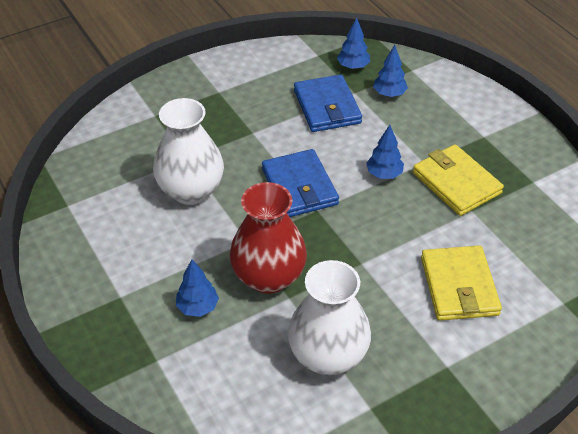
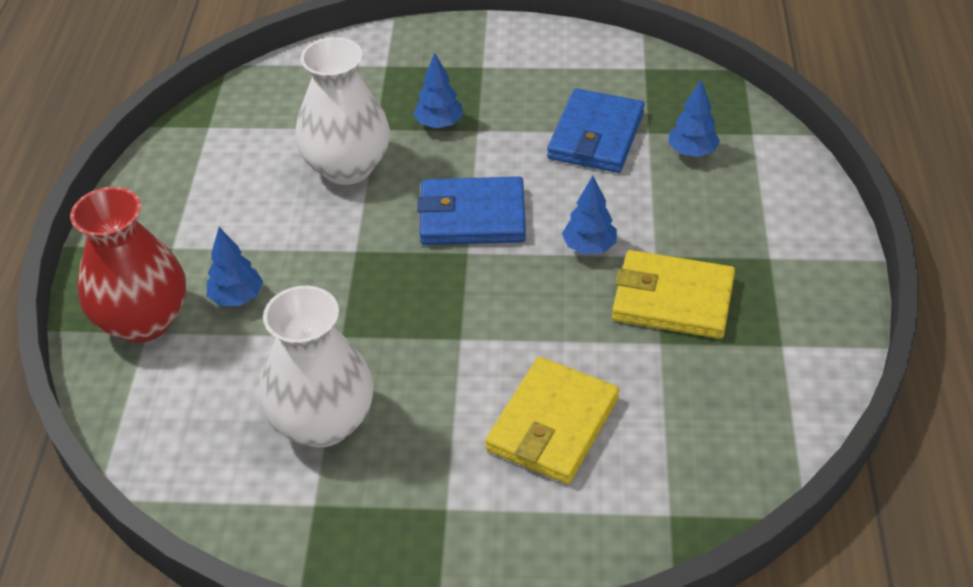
camera: 35 degrees right, 0 degrees up
red vase [230,182,307,294] -> red vase moved to [70,187,186,343]
blue wallet [262,149,339,217] -> blue wallet turned 75 degrees clockwise [417,177,526,245]
blue tree [337,17,370,69] -> blue tree moved to [414,52,463,128]
yellow wallet [413,144,504,216] -> yellow wallet turned 75 degrees counterclockwise [612,250,735,339]

